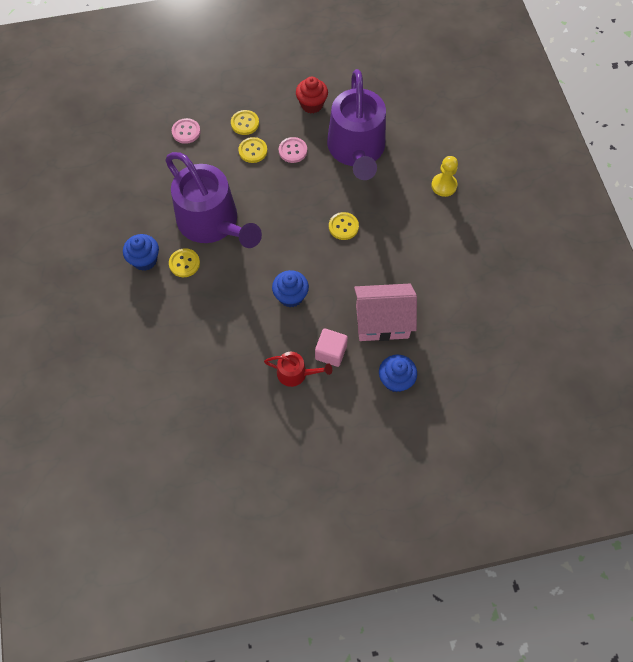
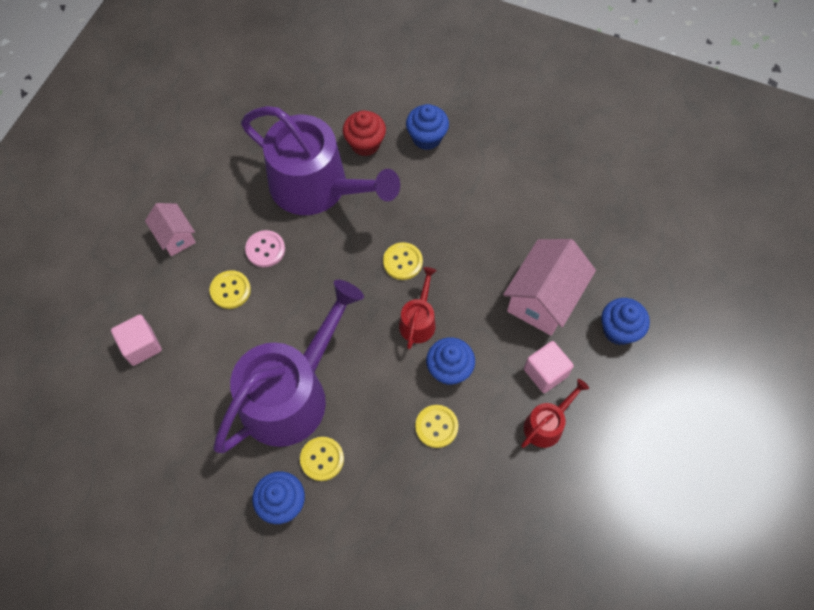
camera: 55 degrees left, 0 degrees up
purple watering can [165,152,262,248] -> purple watering can turned 45 degrees counterclockwise [213,280,364,453]
pink button [172,118,201,144] -> pink cube [111,314,162,366]
yellow button [231,110,259,135] -> yellow button moved to [415,405,458,448]
red cupcake [296,77,328,113] -> red cupcake moved to [343,110,386,156]
yellow pawn [431,156,458,197] -> blue cupcake [406,104,449,150]
none -> pink house [145,203,196,256]
none -> red watering can [399,267,437,349]

